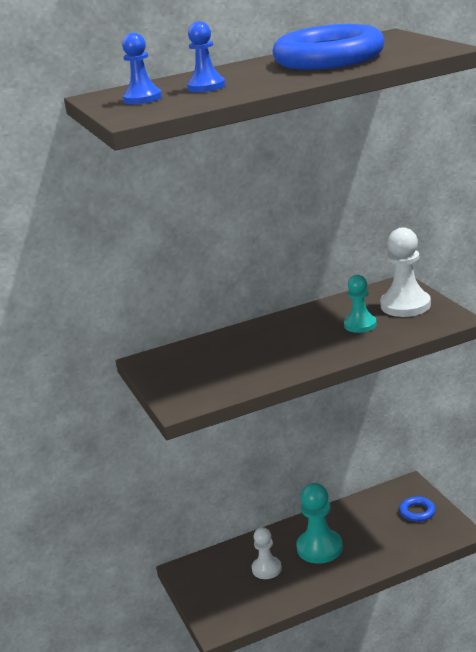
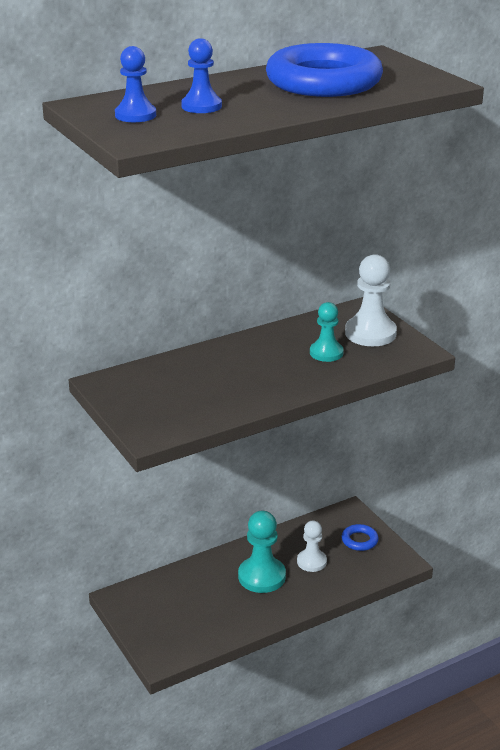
camera: 10 degrees left, 5 degrees up
white pawn [252,527,282,579] -> white pawn moved to [297,521,327,572]

